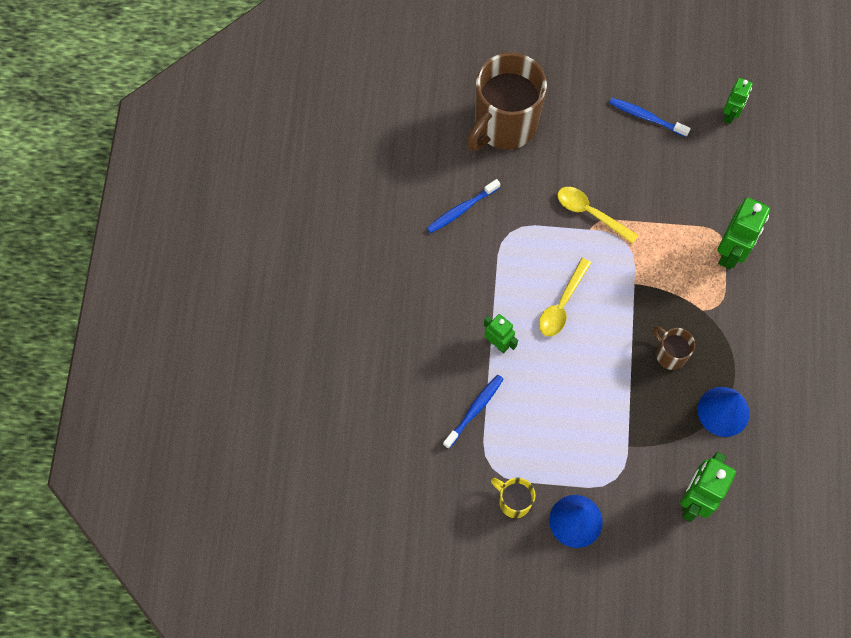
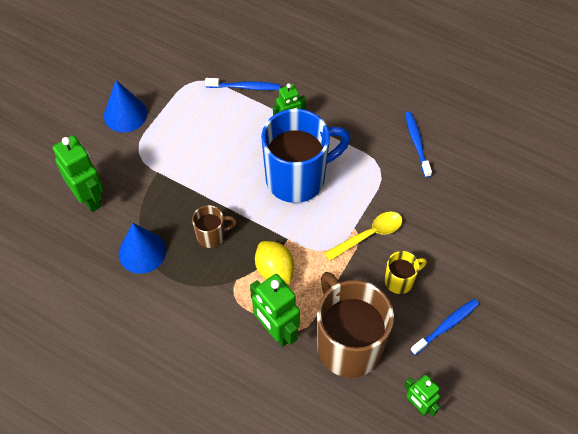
camera: 115 degrees right, 10 degrees down
blue toothbrush [443,375,504,449] -> blue toothbrush turned 60 degrees counterclockwise [205,78,281,90]
brown mug [466,53,547,151] -> brown mug moved to [317,272,394,378]
yellow mug [491,477,535,518] -> yellow mug moved to [385,251,427,294]
yellow spoon [539,258,591,336] -> blue mug [261,109,351,203]
none -> yellow lemon [255,241,294,284]

